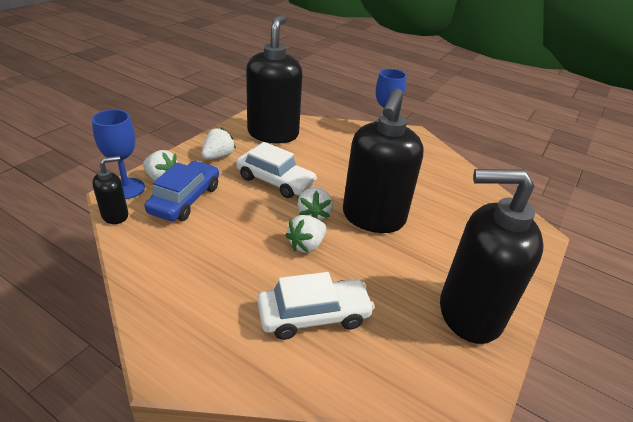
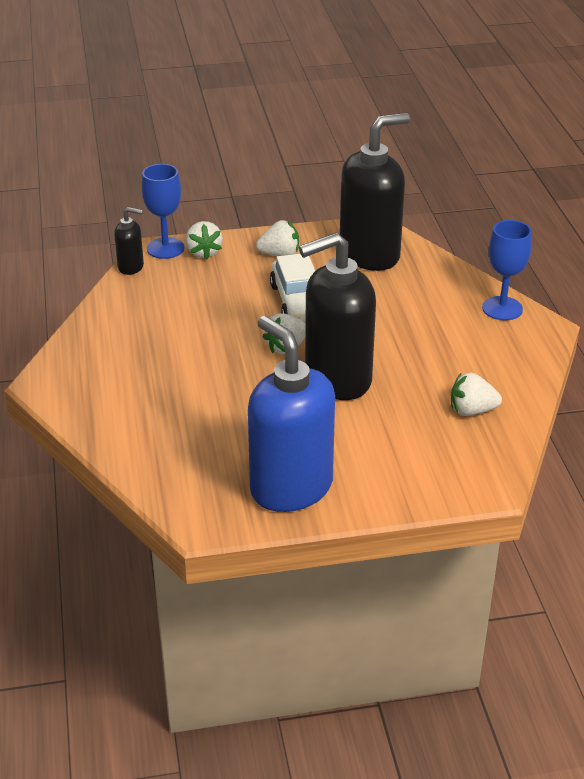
camera: 50 degrees right, 0 degrees up
blue car [145,161,219,221] -> none
white car [257,272,375,340] -> none
white strawberry [285,215,327,253] -> white strawberry moved to [451,372,502,416]
black soap dispenser [440,169,544,344] -> blue soap dispenser [248,316,335,512]

